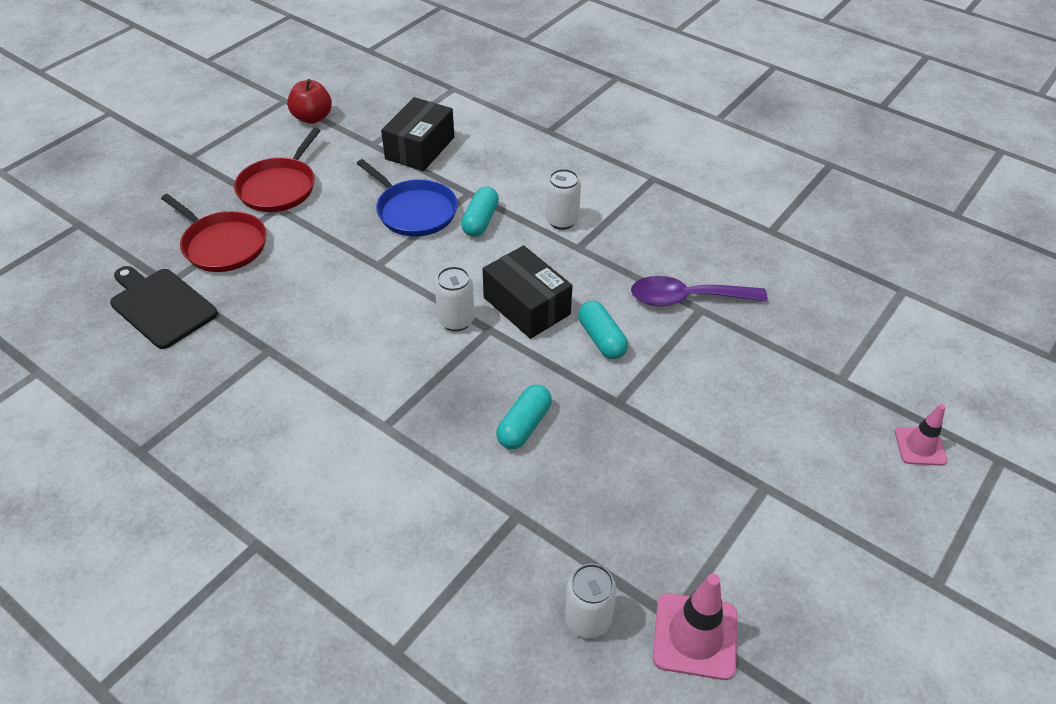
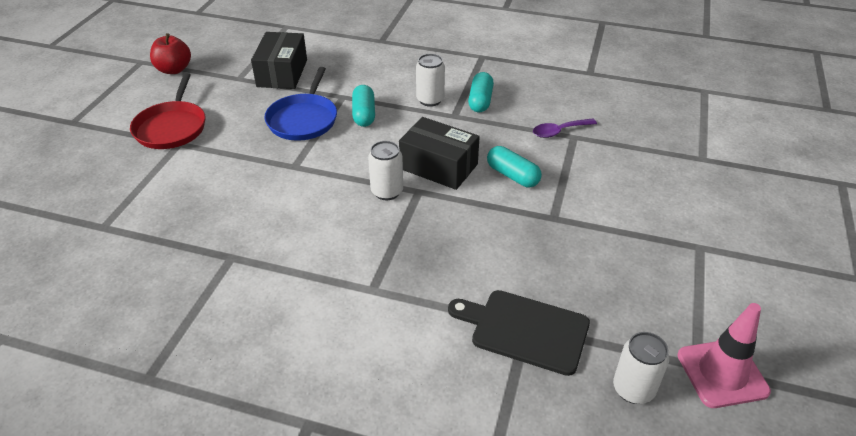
camera: 20 degrees left, 5 degrees down
black cutting board [110,266,218,349] -> black cutting board moved to [448,290,590,376]
red pan [161,194,267,272] -> none
blue pan [357,159,458,237] -> blue pan turned 75 degrees clockwise [264,67,337,141]
turquoise capsule [496,385,552,449] -> turquoise capsule moved to [468,72,494,112]
purple spoon [631,276,768,306] -> purple spoon [533,118,597,138], size x0.62
pink traffic cone [895,404,947,466] -> none

